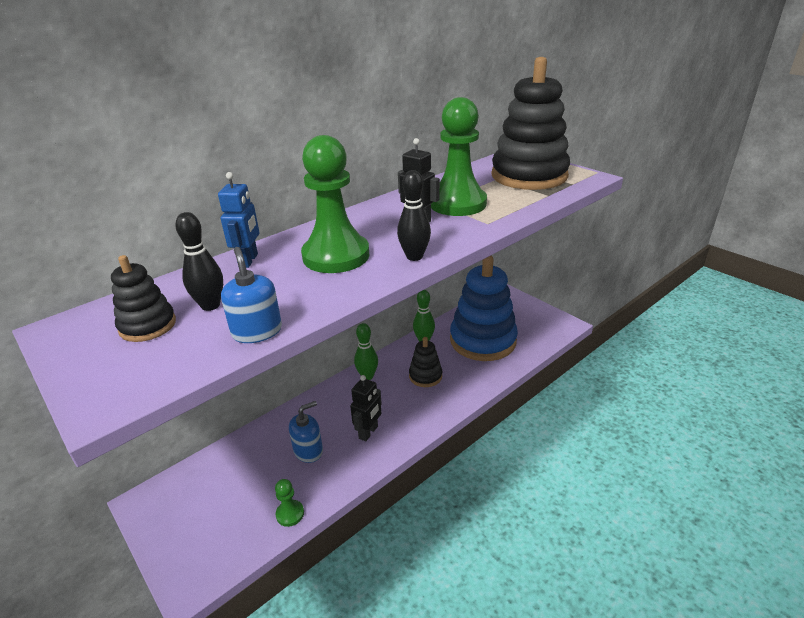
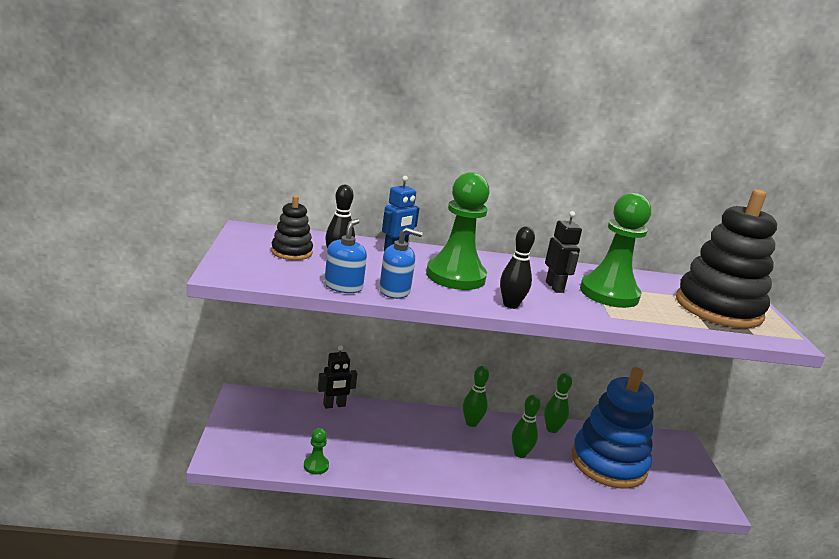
camera: 35 degrees right, 10 degrees down
blue soap dispenser [289,401,323,463] -> blue soap dispenser moved to [379,227,423,299]
black robot [350,375,382,441] -> black robot moved to [318,345,357,409]
black stacking toy [409,337,442,387] -> green bowling pin [512,395,541,458]

